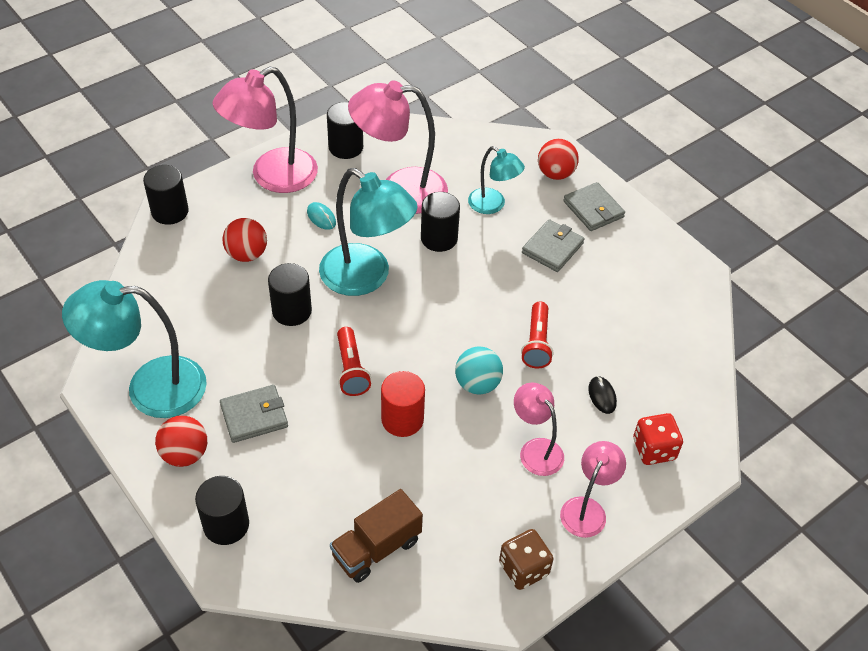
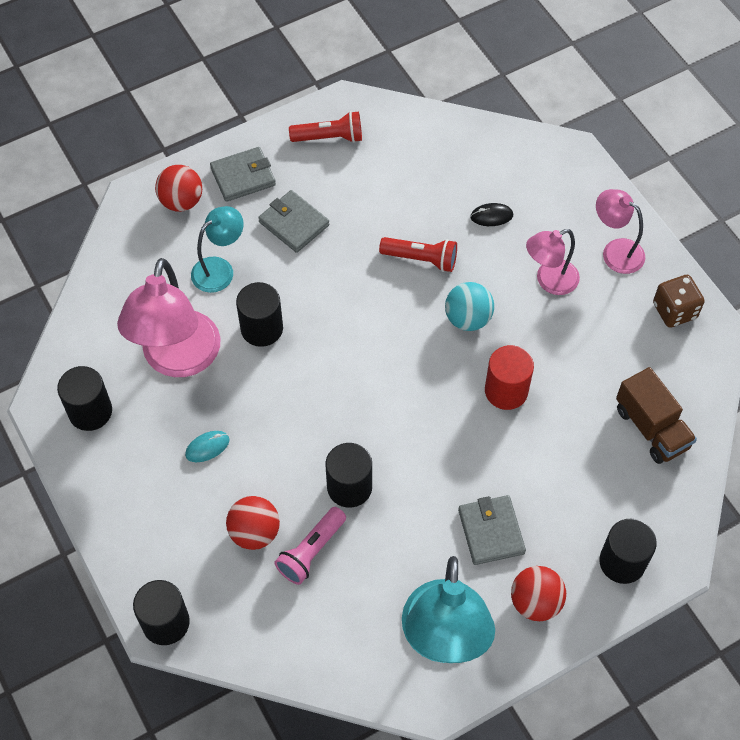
camera: 80 degrees left, 10 degrees up
pink lamp [213,67,318,193] -> none
turquoise lamp [319,168,418,296] -> none
red flashlight [337,327,371,396] -> red flashlight moved to [289,111,362,143]
red dice [633,413,683,465] -> none
none -> pink flashlight [274,507,346,585]

